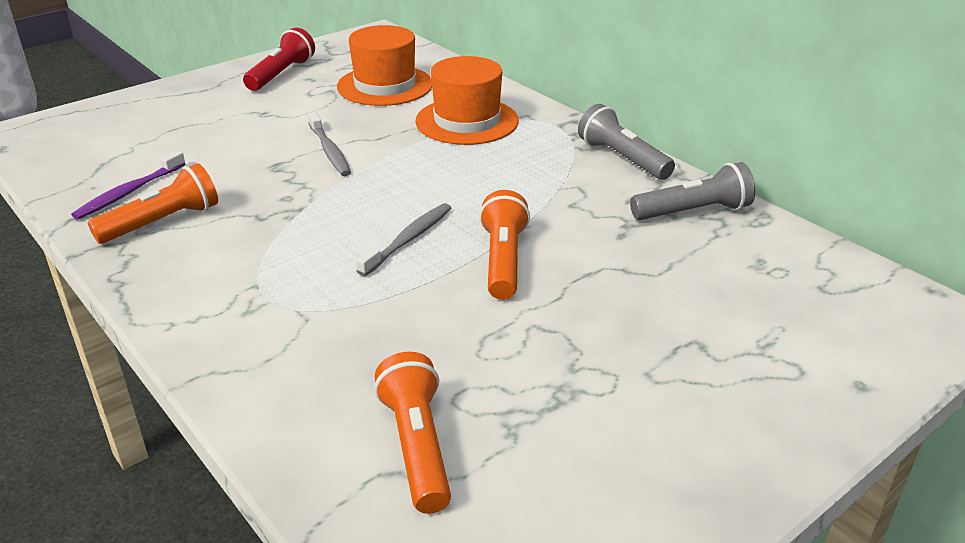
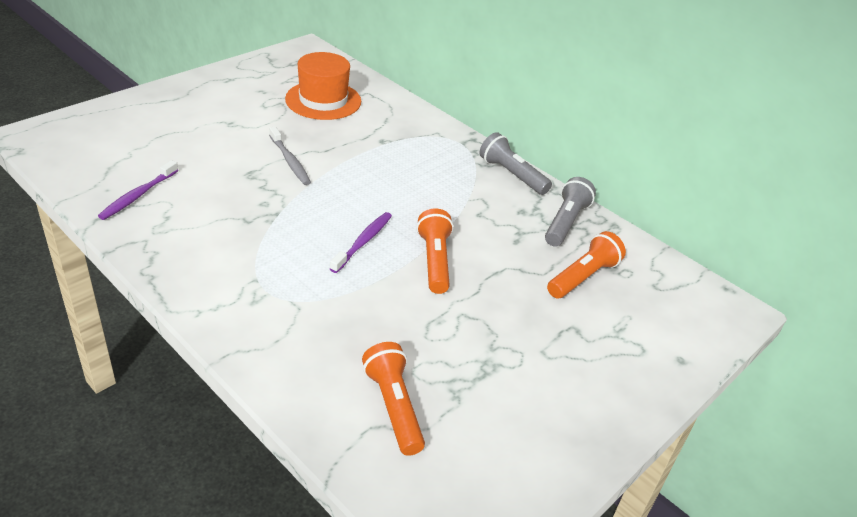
camera: 10 degrees left, 5 degrees up
orange flashlight [88,163,218,244] -> orange flashlight moved to [547,231,626,299]
red flashlight [243,28,315,91] -> none
grey toothbrush [356,203,451,276] -> purple toothbrush [330,212,392,273]
orange hat [415,56,519,145] -> none
grey flashlight [630,162,755,220] -> grey flashlight turned 45 degrees counterclockwise [545,177,596,247]

